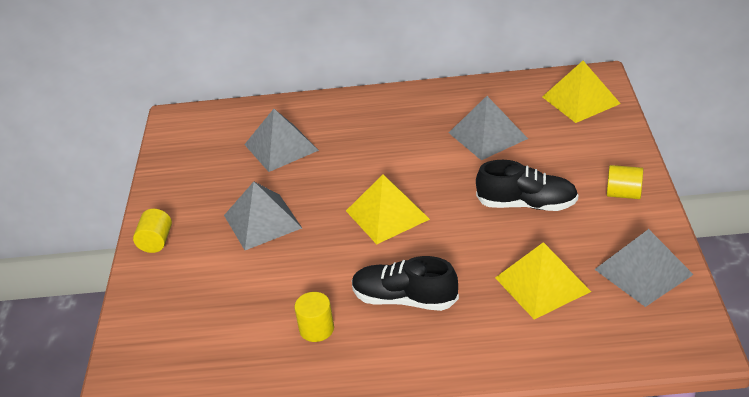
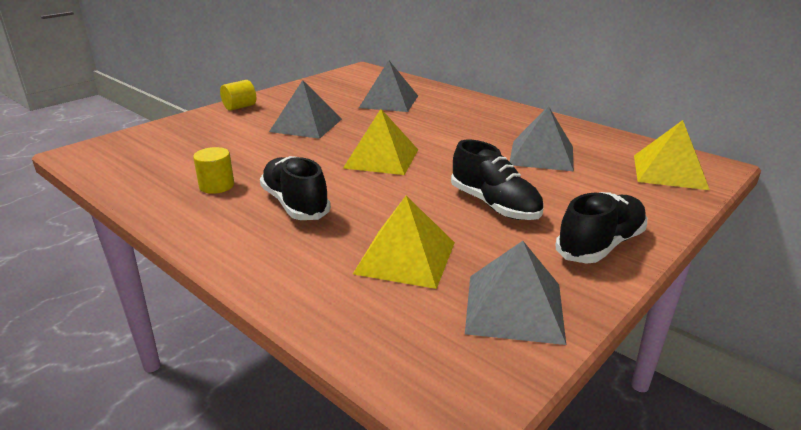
camera: 40 degrees right, 10 degrees down
yellow cylinder [607,165,643,199] -> black shoe [556,192,647,264]

